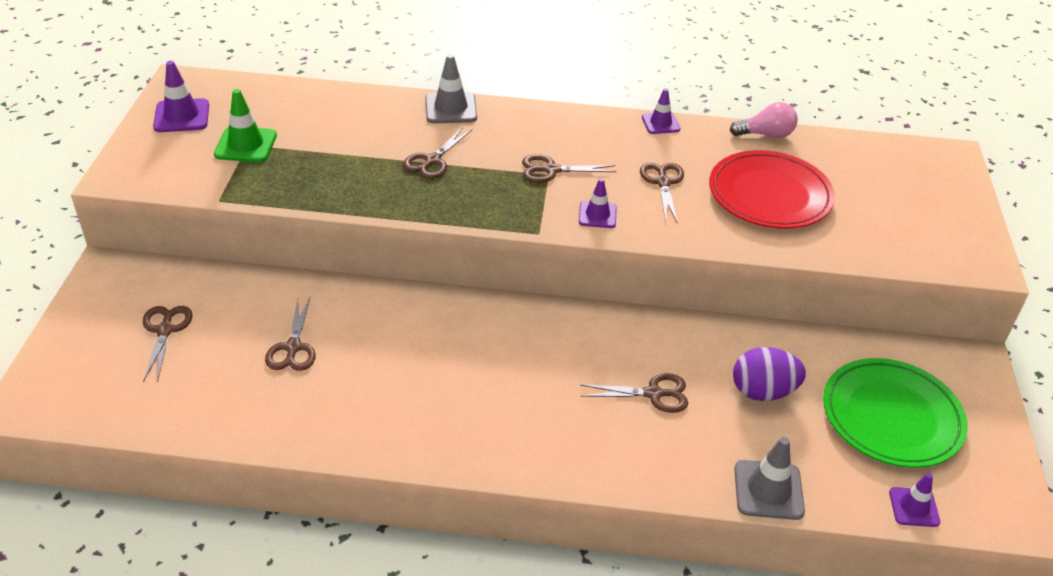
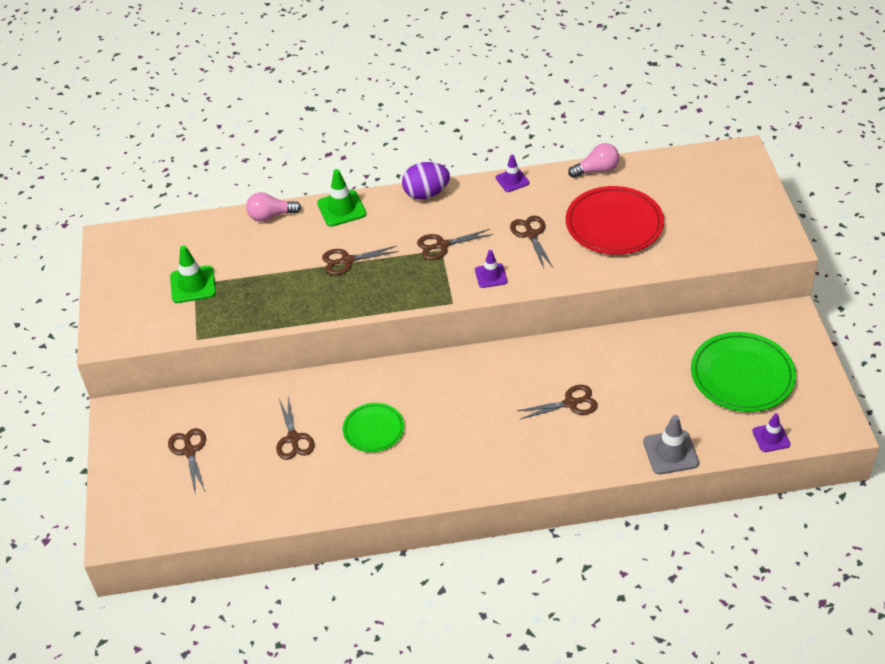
camera: 10 degrees left, 5 degrees up
purple traffic cone [153,61,209,132] -> none
brown scissors [403,127,472,179] -> brown scissors turned 60 degrees clockwise [322,246,399,275]
grey traffic cone [425,54,477,123] -> green traffic cone [317,169,366,227]
purple egg [733,347,806,401] -> purple egg moved to [402,162,450,200]
none -> pink light bulb [246,192,302,222]
none -> green plate [343,403,404,452]

